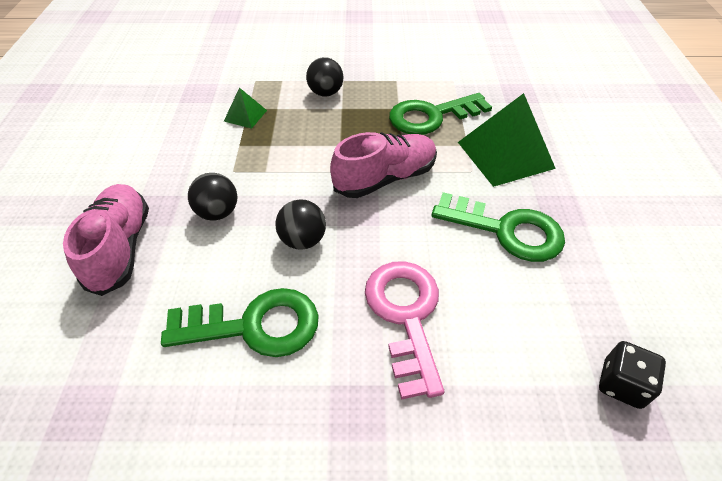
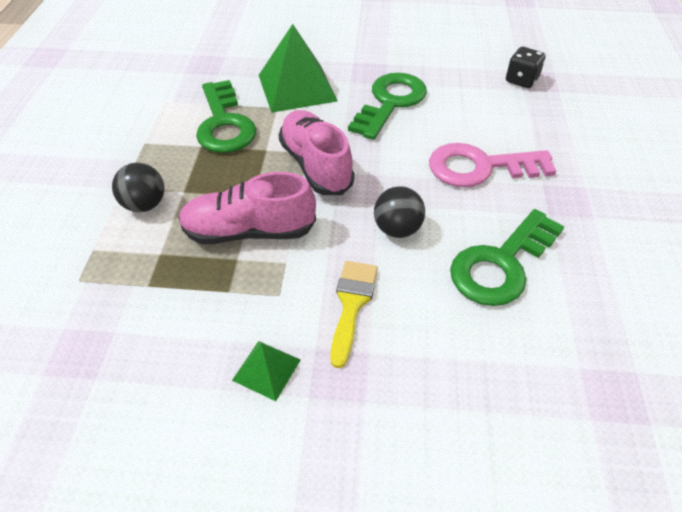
camera: 85 degrees left, 0 degrees up
pink shoe [63,184,149,296] -> pink shoe moved to [179,172,316,244]
green key [161,288,319,357] -> green key turned 135 degrees counterclockwise [450,209,565,306]
black ball [188,173,237,220] -> yellow brush [330,261,378,368]
green pyramid [224,88,267,129] -> green pyramid moved to [232,341,301,401]

